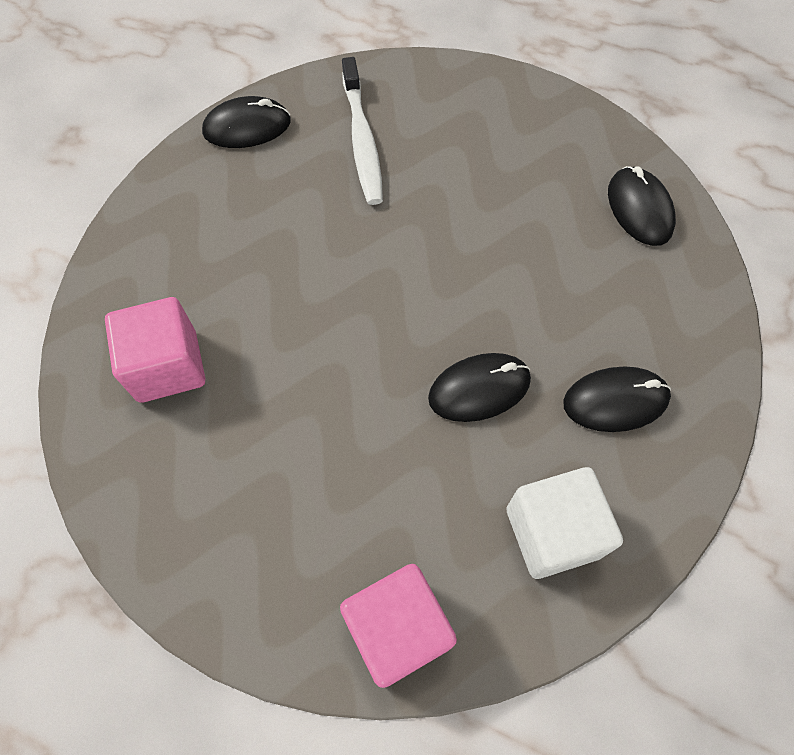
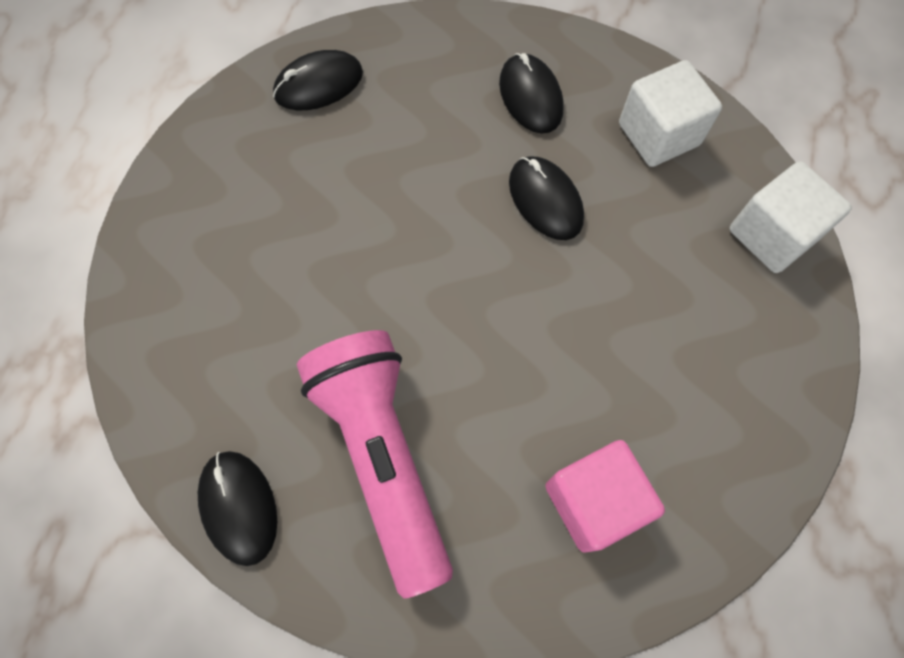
camera: 100 degrees left, 5 degrees up
pink cube [340,564,457,688] -> white cube [729,161,852,273]
white toothbrush [342,57,383,205] -> none
none -> pink flashlight [296,330,453,599]

